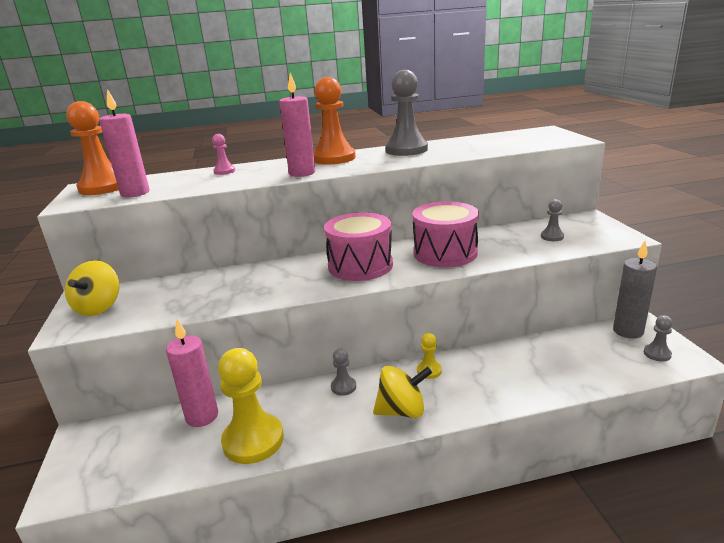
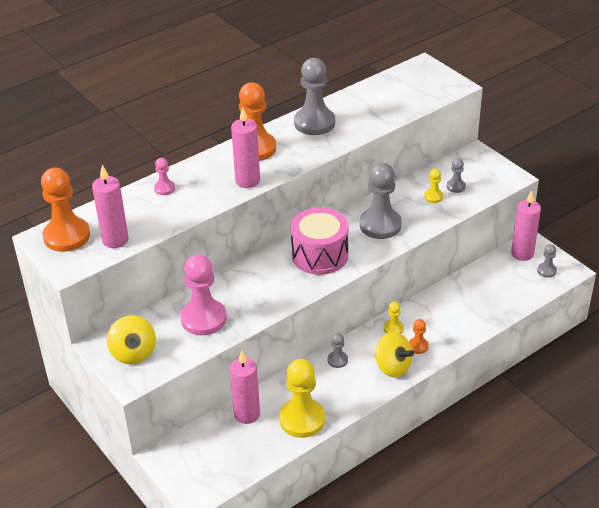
camera: 25 degrees left, 15 degrees up
yellow spinning top [373,366,432,418] -> yellow spinning top turned 75 degrees clockwise [375,332,414,377]
pink drum [412,201,479,267] -> grey pawn [360,163,402,239]
grey candle [613,241,657,339] -> pink candle [511,190,541,261]
none -> pink pawn [180,254,227,335]
none -> orange pawn [409,319,429,354]
none -> yellow pawn [424,169,443,203]

